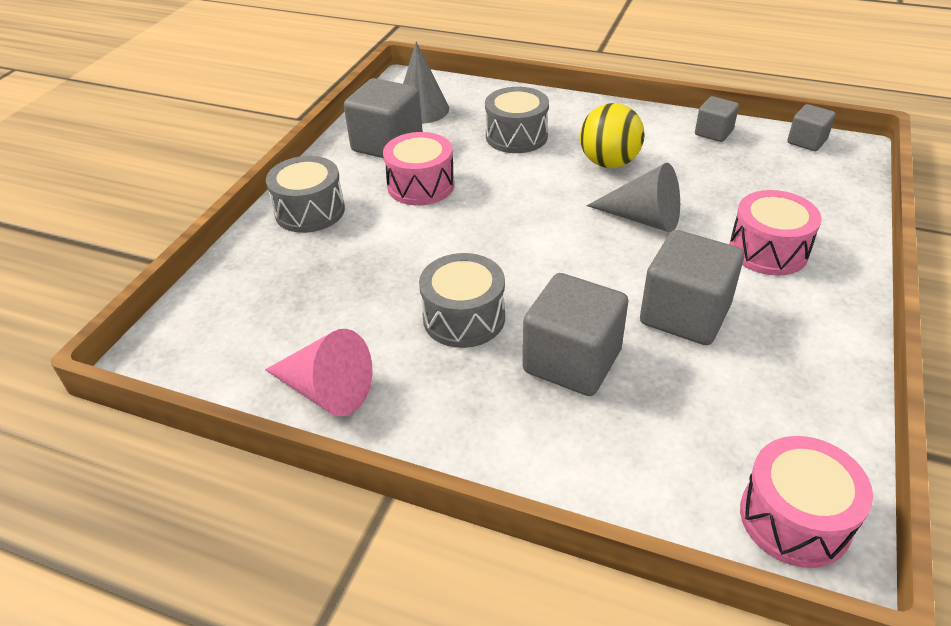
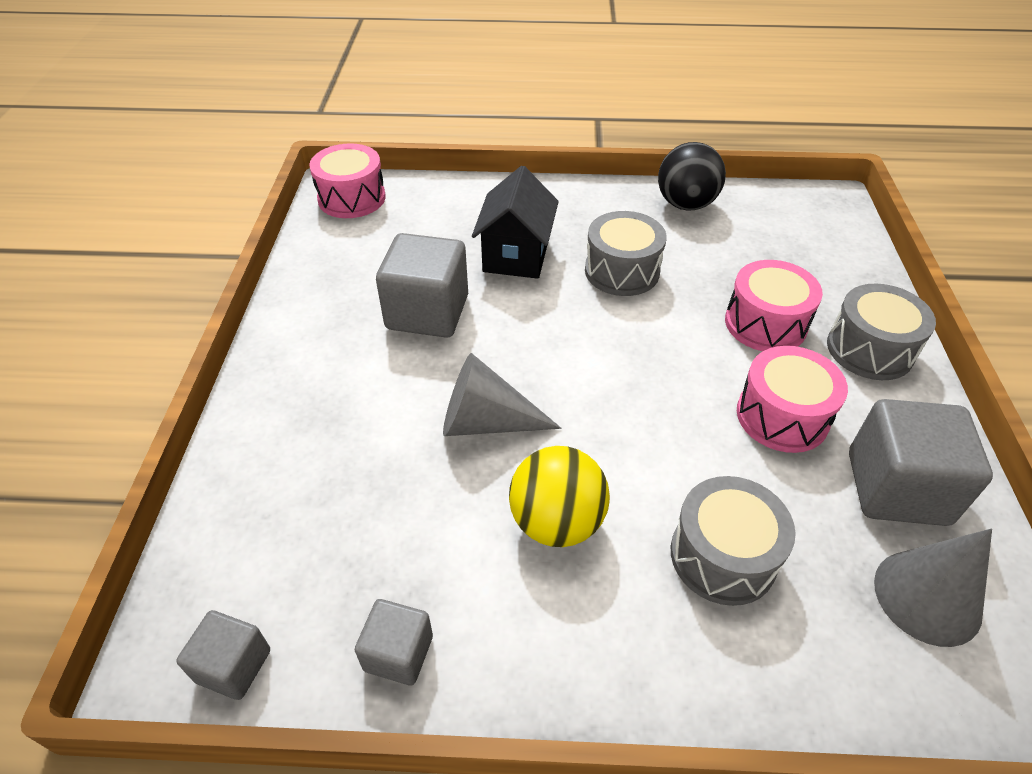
camera: 160 degrees right, 5 degrees up
pink cone [265,329,372,416] -> black ball [658,142,726,211]
grey cube [523,273,628,396] -> black house [472,166,559,279]
pink drum [729,190,822,276] -> pink drum moved to [725,260,823,351]

